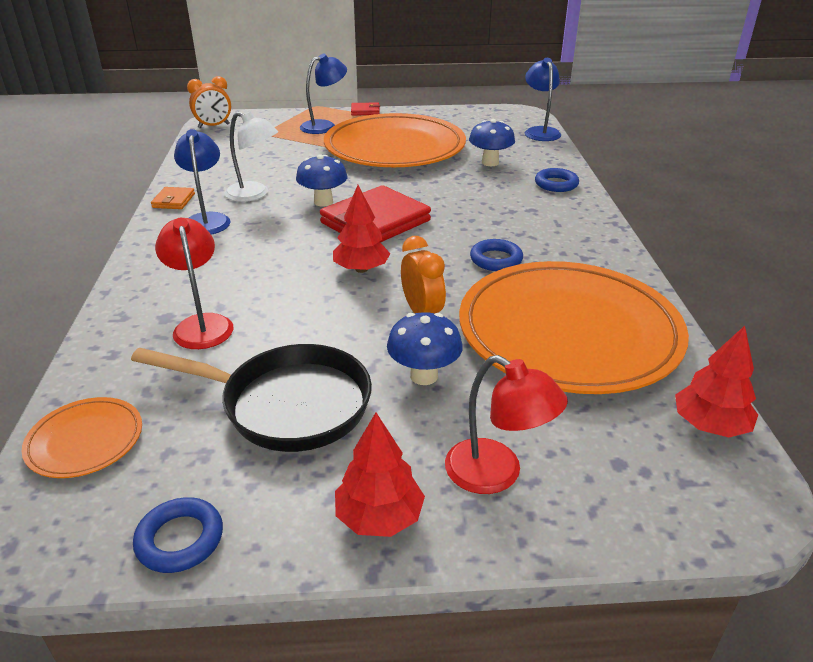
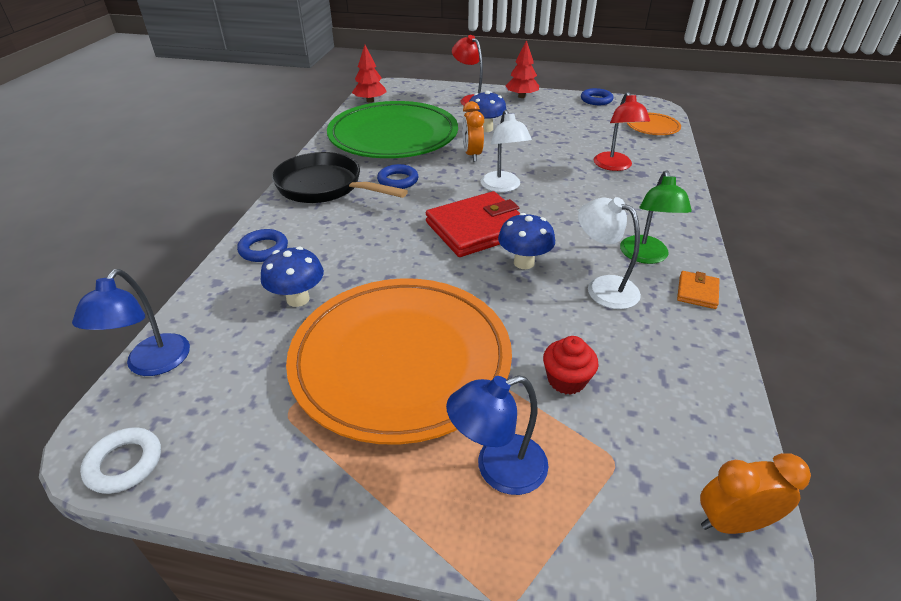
camera: 165 degrees left, 5 degrees up
black pan [131,344,372,452] -> black pan moved to [272,152,408,203]
blue lamp [174,129,231,235] -> green lamp [620,171,692,264]
red tree [333,185,390,273] -> white lamp [481,110,532,192]
red wallet [351,102,380,116] -> none
orange plate [459,261,689,394] -> green plate [327,101,458,158]
none -> white ring [80,428,161,494]
none -> red cupcake [543,336,599,395]

